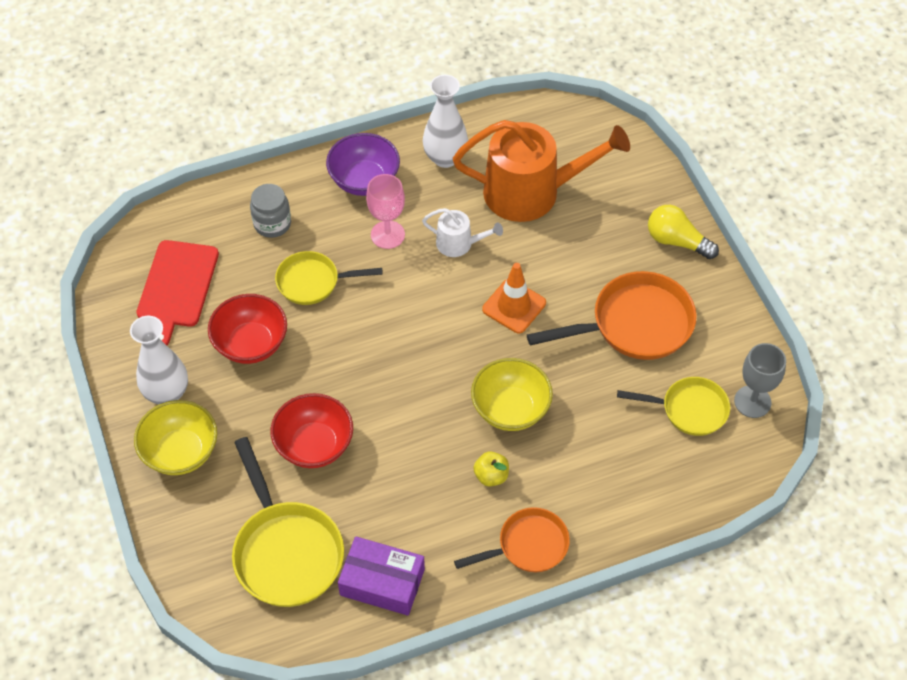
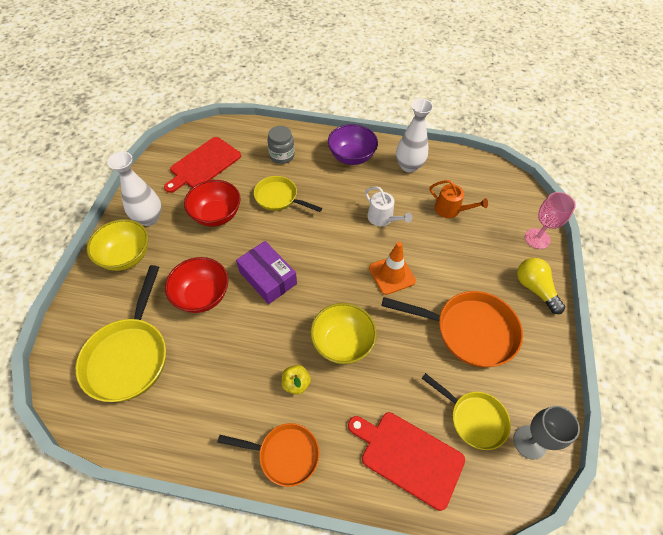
camera: 30 degrees right, 0 degrees up
purple box [338,536,425,616] -> purple box moved to [236,241,297,304]
pink goblet [366,174,405,249] -> pink goblet moved to [525,192,576,249]
orange watering can [453,120,630,222] -> orange watering can [430,180,488,218], size x0.47
none -> red cutting board [348,412,465,511]

